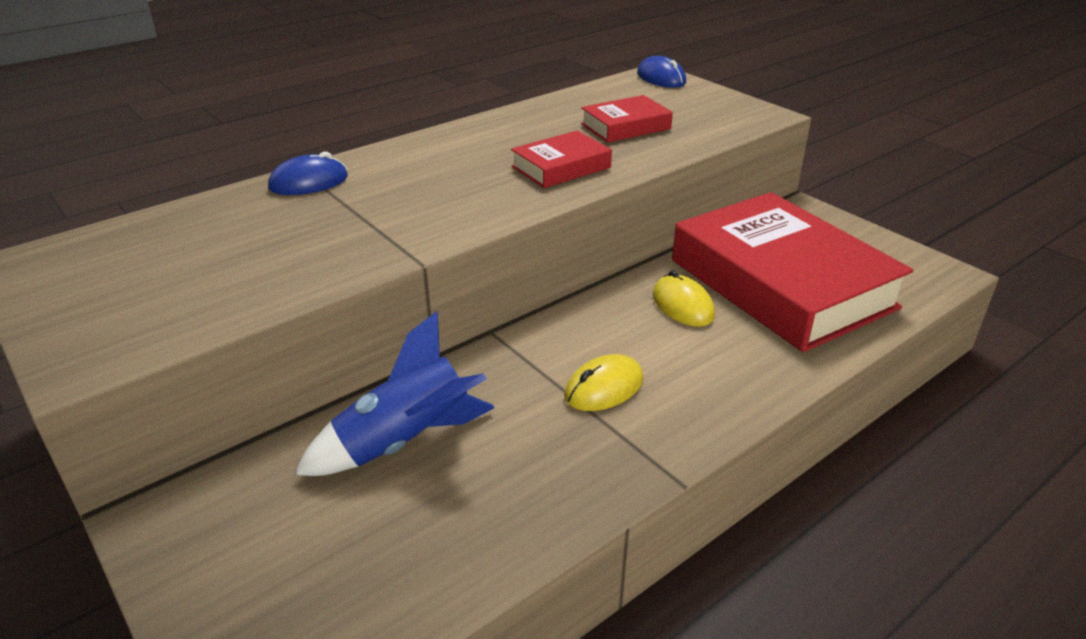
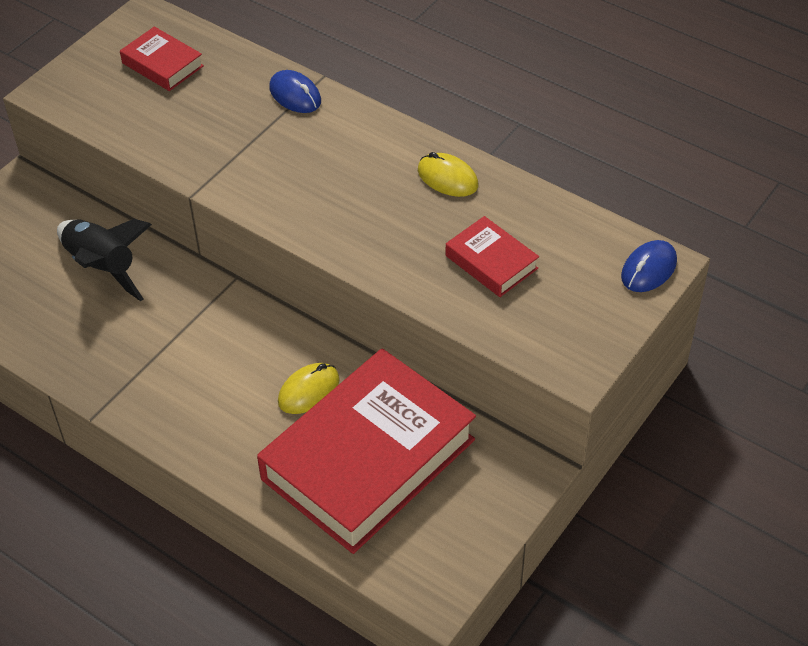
camera: 75 degrees right, 15 degrees up
blue rocket [294,311,495,476] -> black rocket [57,219,152,301]
red book [511,130,612,188] -> red book moved to [120,26,204,91]
yellow mouse [564,354,643,411] -> yellow mouse moved to [418,152,478,197]

